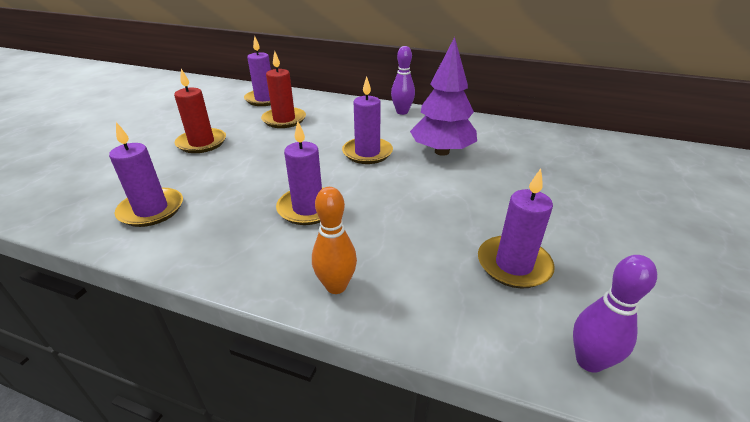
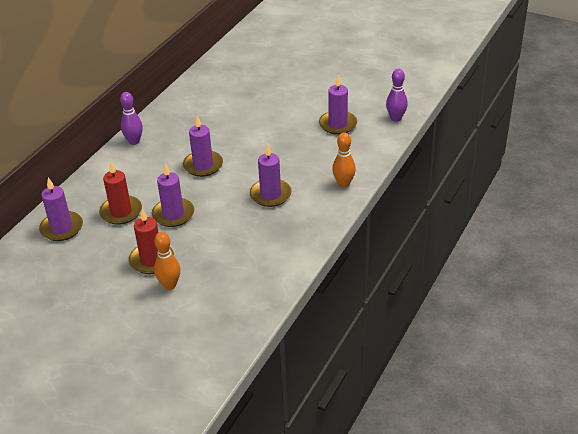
camera: 80 degrees left, 5 degrees up
purple candle [109,122,183,227] -> purple candle moved to [152,163,195,227]
purple tree [410,37,477,156] -> none
none -> orange bowling pin [154,232,180,290]

